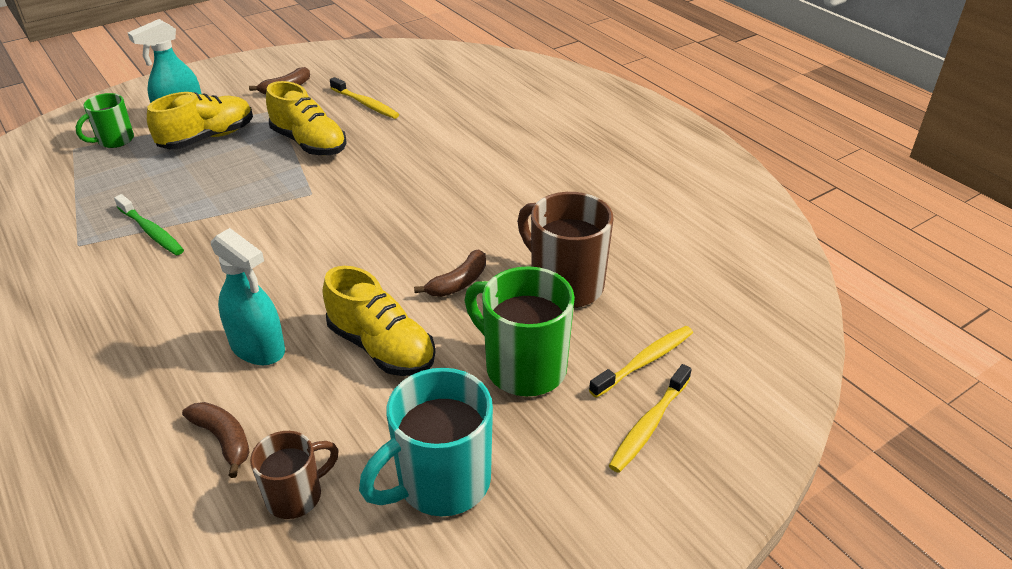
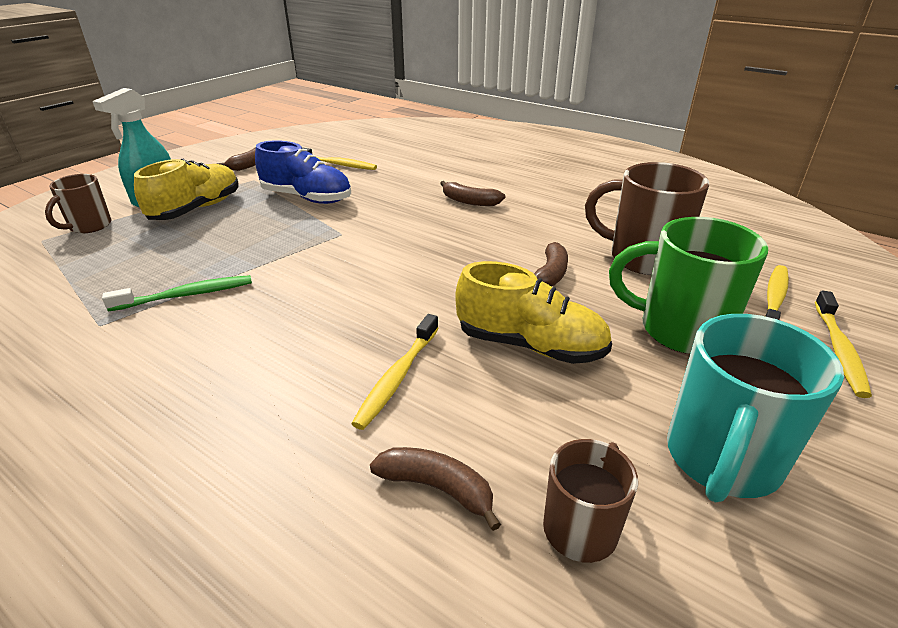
camera: 20 degrees left, 5 degrees down
green mug [75,93,134,148] -> brown mug [45,174,112,234]
green toothbrush [114,194,184,255] -> green toothbrush turned 45 degrees counterclockwise [102,275,252,311]
turquoise spray bottle [211,228,285,365] -> yellow toothbrush [351,314,439,430]
yellow shoe [266,81,347,156] -> blue shoe [255,140,351,204]
none -> brown banana [440,181,506,206]

